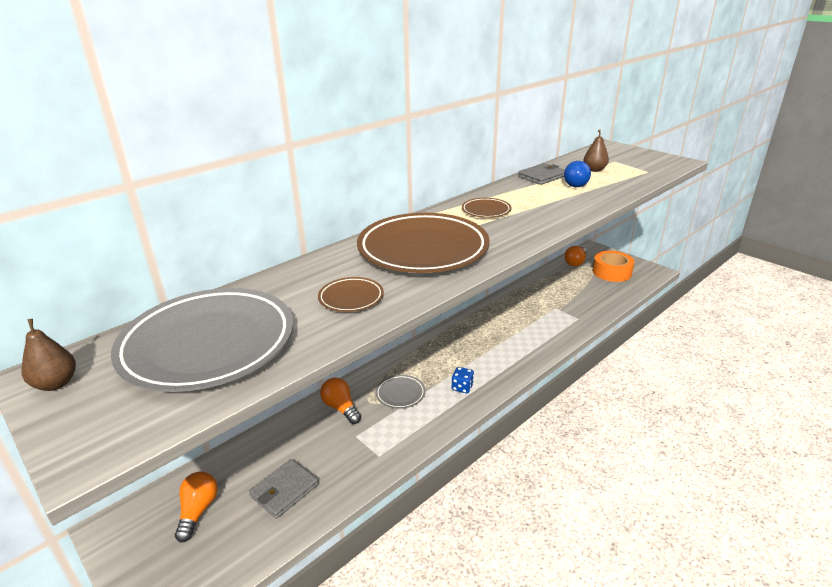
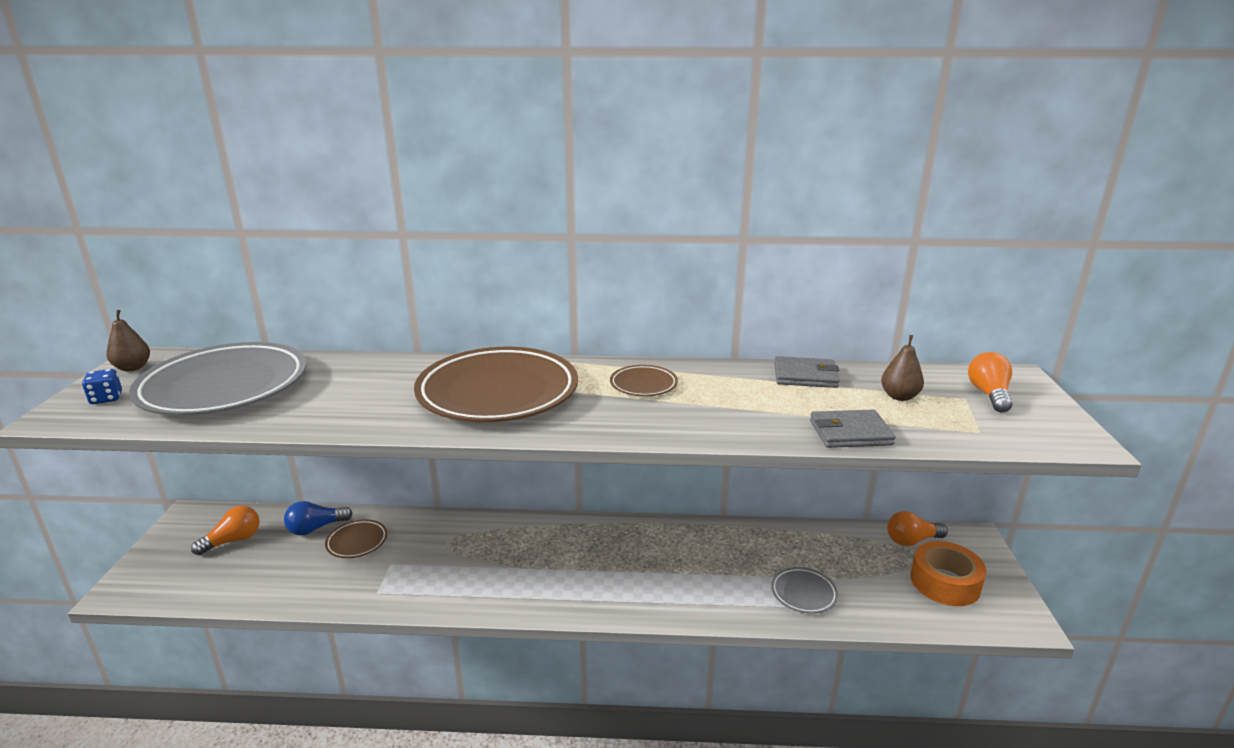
camera: 45 degrees right, 5 degrees down
grey wallet [249,459,319,519] -> grey wallet moved to [810,410,896,448]
brown plate [318,277,384,312] -> brown plate moved to [325,519,387,558]
orange light bulb [320,377,361,424] -> orange light bulb moved to [968,352,1012,412]
grey plate [375,375,425,409] -> grey plate moved to [771,567,838,614]
blue dice [452,367,474,393] -> blue dice moved to [82,369,122,404]
blue light bulb [564,161,591,187] -> blue light bulb moved to [284,501,353,535]

